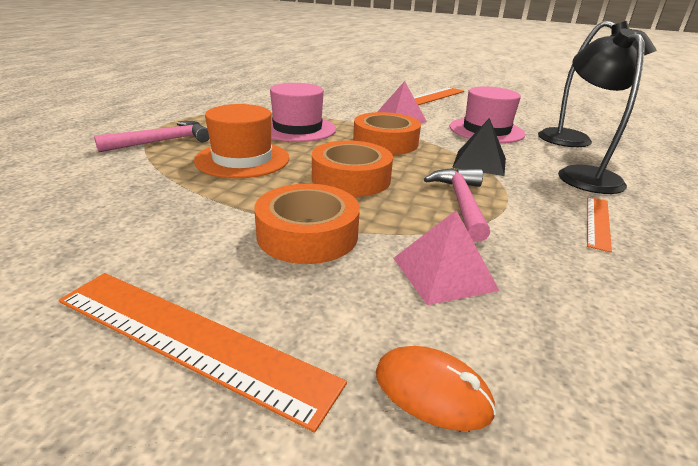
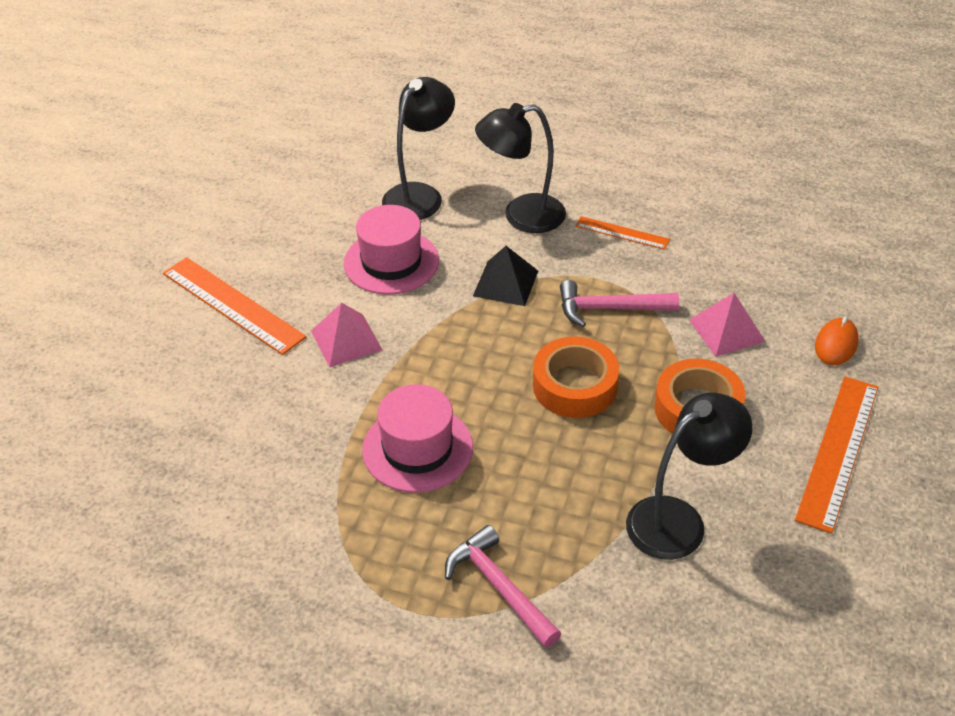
camera: 90 degrees left, 15 degrees up
orange hat [194,104,289,178] -> none
orange tape [353,112,421,155] -> none
none -> black lamp [626,392,753,560]

